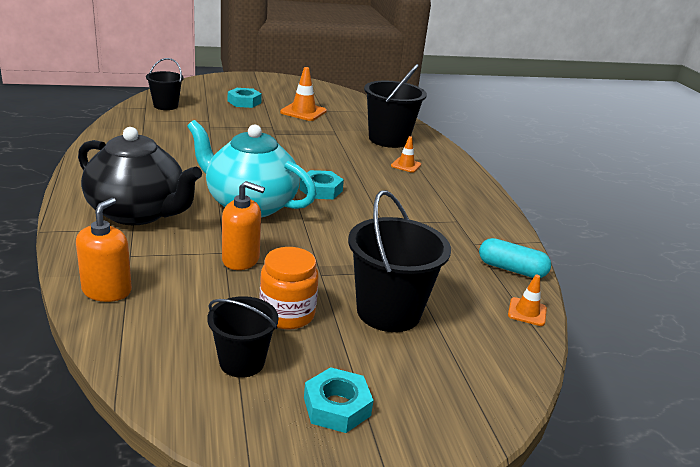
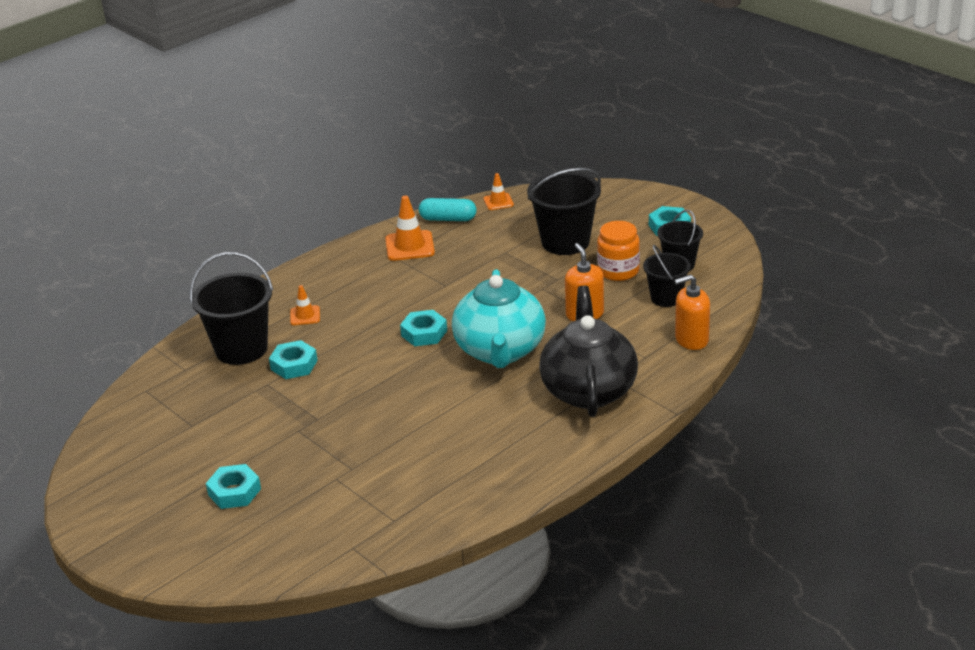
camera: 115 degrees left, 5 degrees up
black bucket [146,58,184,110] -> black bucket moved to [643,245,691,307]
orange traffic cone [280,67,327,121] -> orange traffic cone moved to [385,196,435,261]
turquoise capsule [479,238,551,278] -> turquoise capsule turned 75 degrees counterclockwise [419,198,476,221]
none -> turquoise nut [269,340,318,379]

